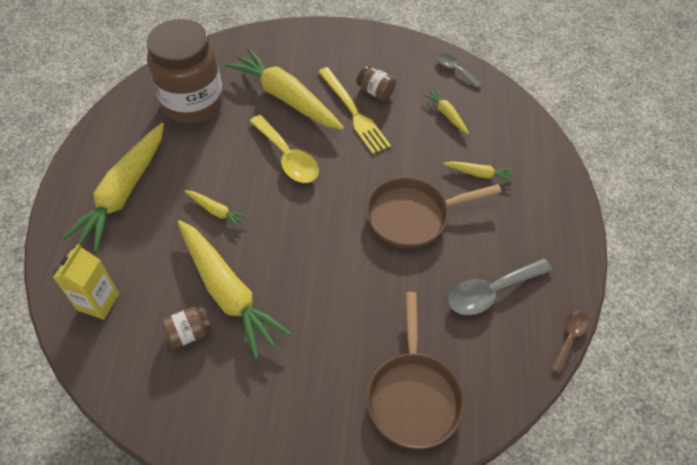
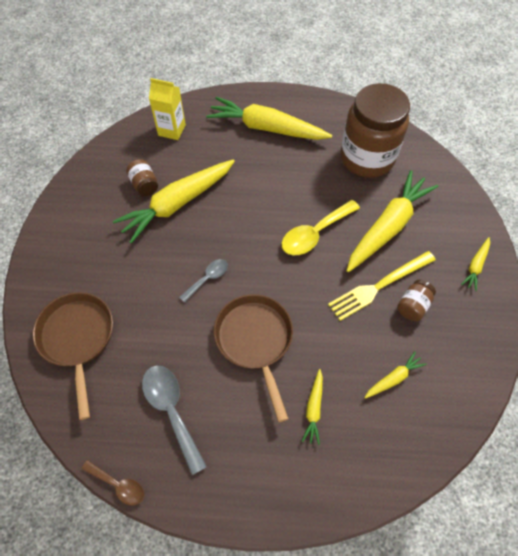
camera: 90 degrees right, 5 degrees up
yellow carrot [185,190,249,229] -> yellow carrot moved to [461,237,490,291]
brown pan [367,292,464,449] -> brown pan turned 75 degrees clockwise [33,292,113,420]
grey spoon [437,52,482,88] -> grey spoon moved to [179,259,228,303]

